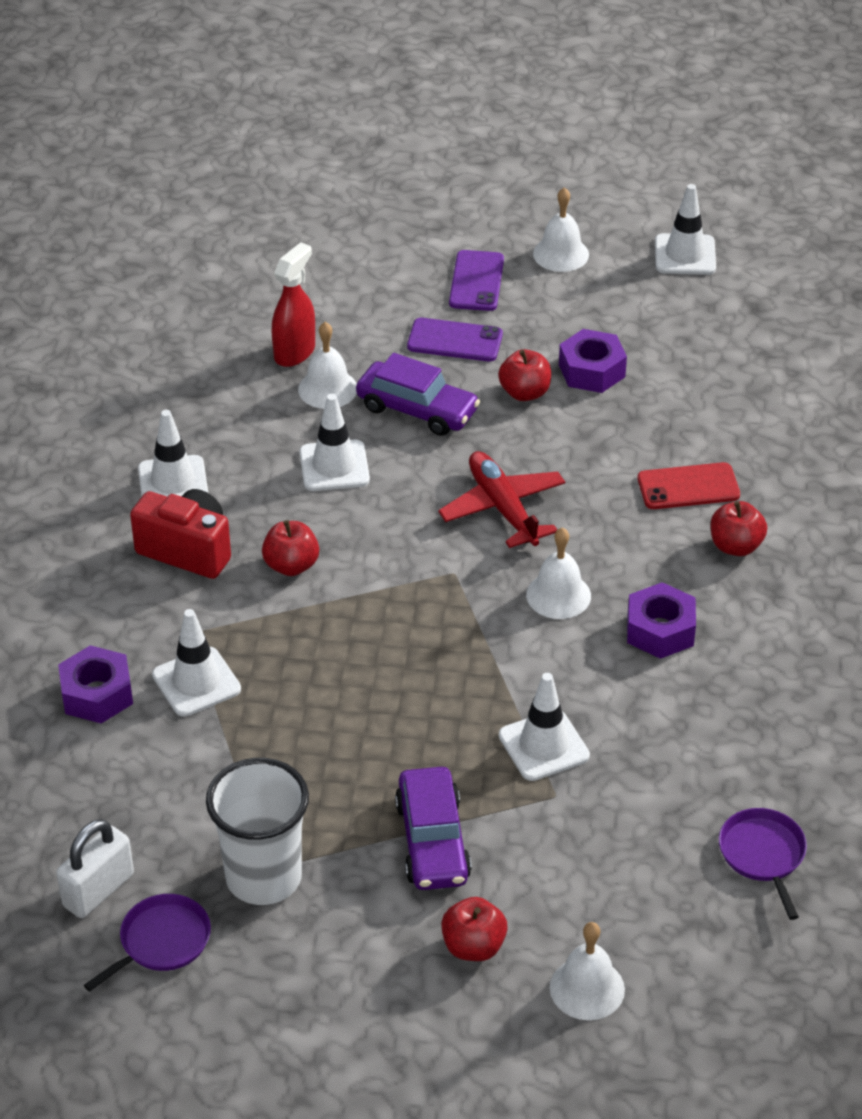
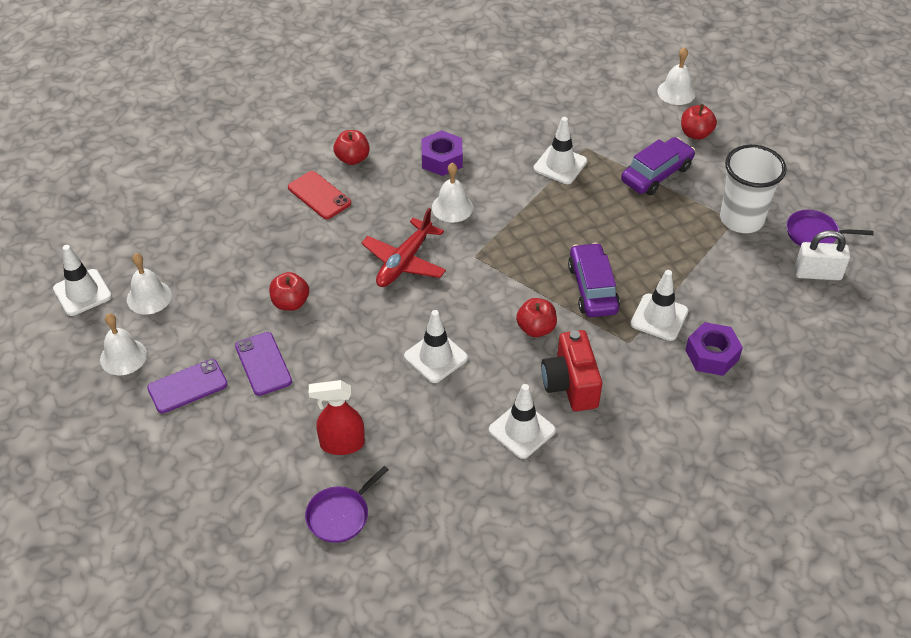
camera: 125 degrees left, 5 degrees up
white bell [298,322,357,409] -> white bell moved to [127,253,172,314]
purple car [356,353,480,436] -> purple car moved to [568,243,620,317]
purple nut [559,329,627,393] -> none
purple pan [719,808,807,920] -> purple pan moved to [305,466,389,543]

